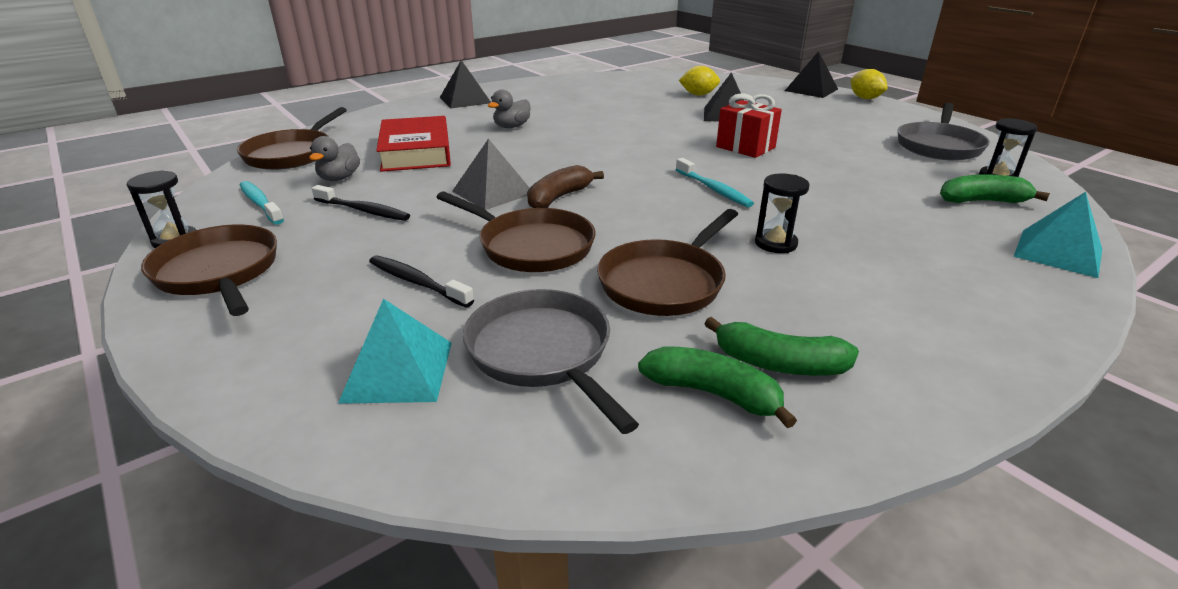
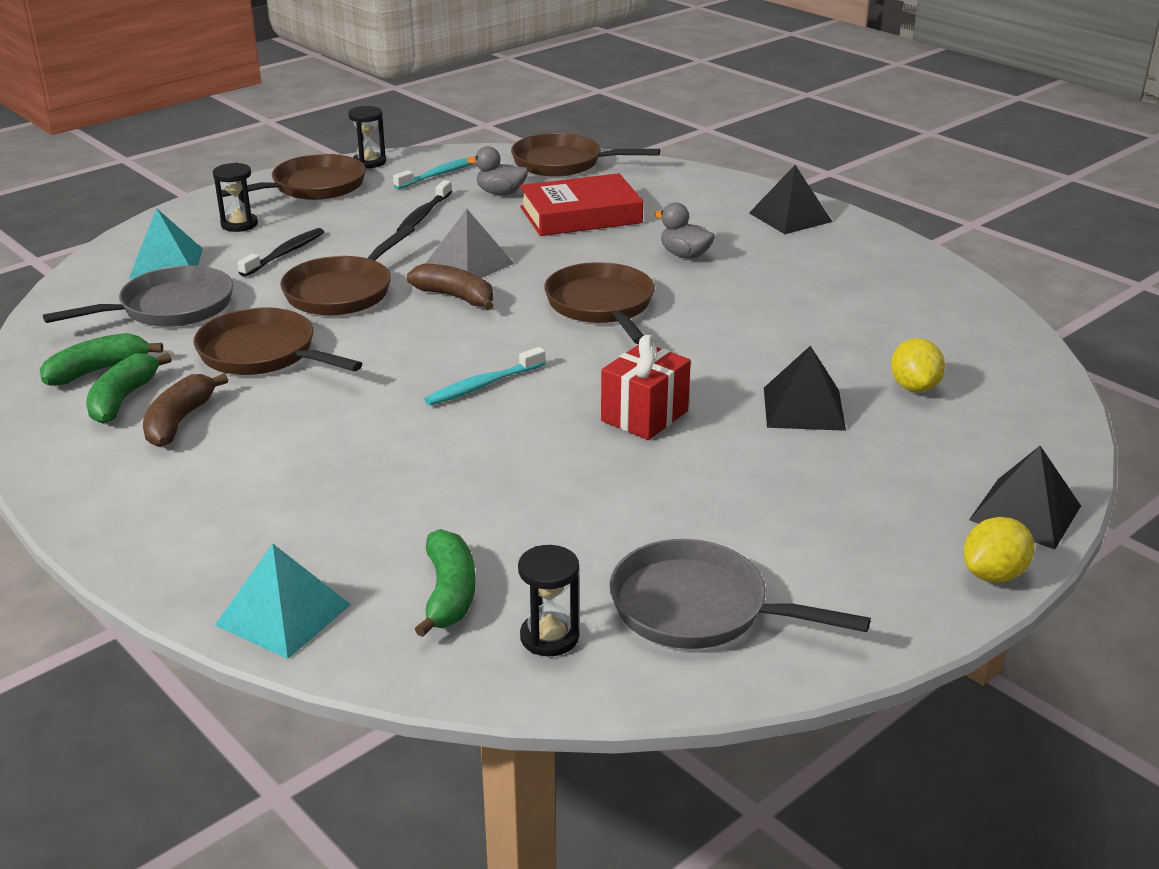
camera: 85 degrees right, 0 degrees up
green banana [638,346,797,428] -> green banana turned 150 degrees counterclockwise [40,333,163,386]
black hourglass [755,174,809,253] -> black hourglass moved to [213,163,258,232]
none -> brown banana [143,374,228,447]
none -> brown pan [544,262,655,344]

